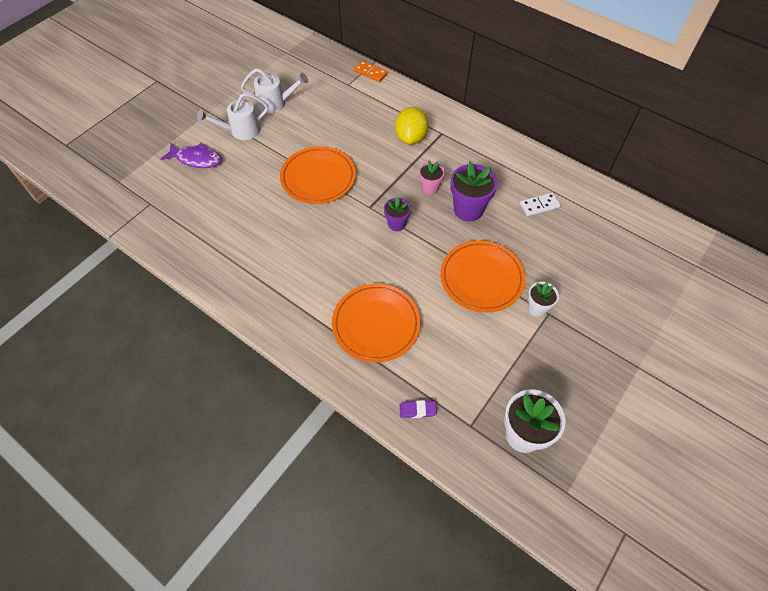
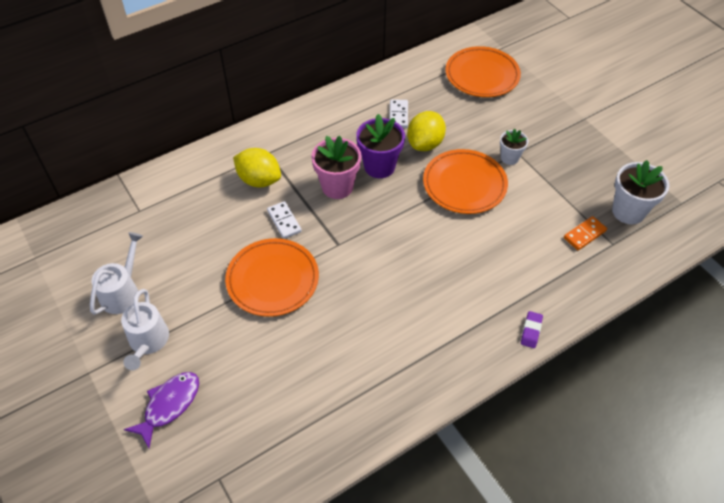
camera: 70 degrees left, 5 degrees down
orange plate [332,284,421,363] -> orange plate moved to [446,46,521,97]
orange domino [354,60,388,82] -> orange domino moved to [564,216,607,250]
purple flower pot [384,196,411,231] -> none
purple eraser [400,400,437,418] -> purple eraser moved to [521,311,543,348]
pink flower pot [419,161,445,195] -> pink flower pot [311,136,361,199], size x1.70
none -> white domino [267,201,302,239]
none -> yellow lemon [407,111,446,151]

